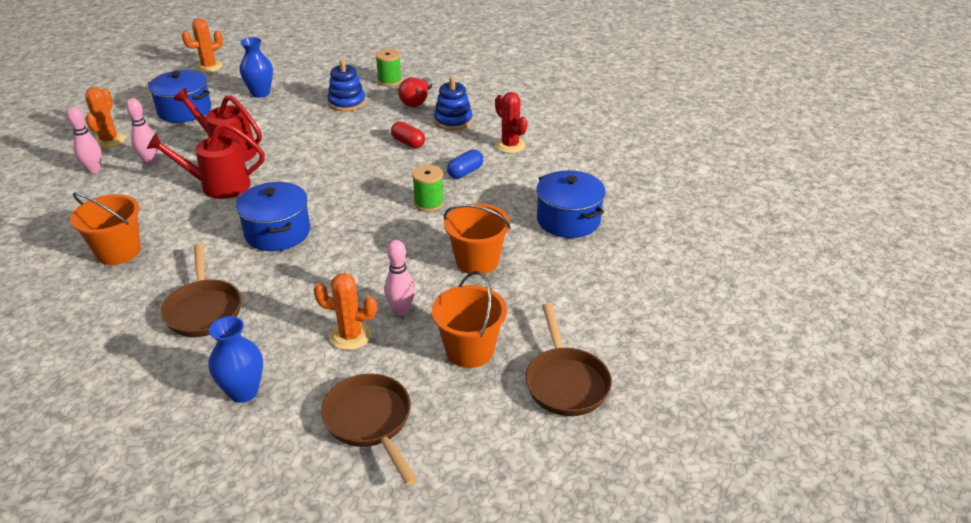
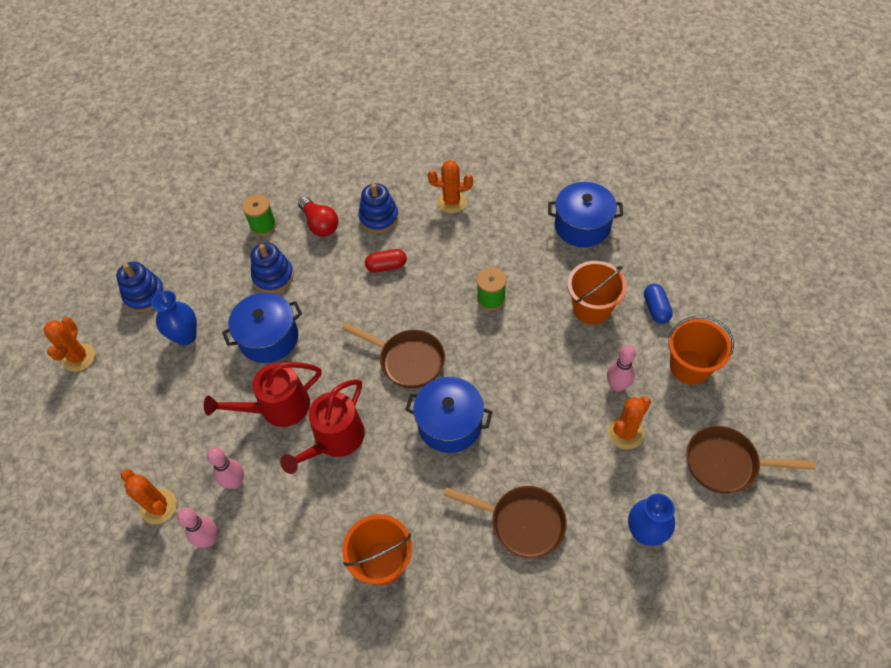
camera: 50 degrees left, 20 degrees up
blue pot [148,70,211,123] -> blue pot moved to [222,293,302,363]
blue capsule [447,149,483,179] -> blue capsule moved to [644,284,673,324]
red cactus [495,92,527,153] -> orange cactus [428,160,473,214]
brown pan [525,303,612,416] -> brown pan moved to [342,323,445,389]
none -> blue stacking toy [116,262,165,312]

